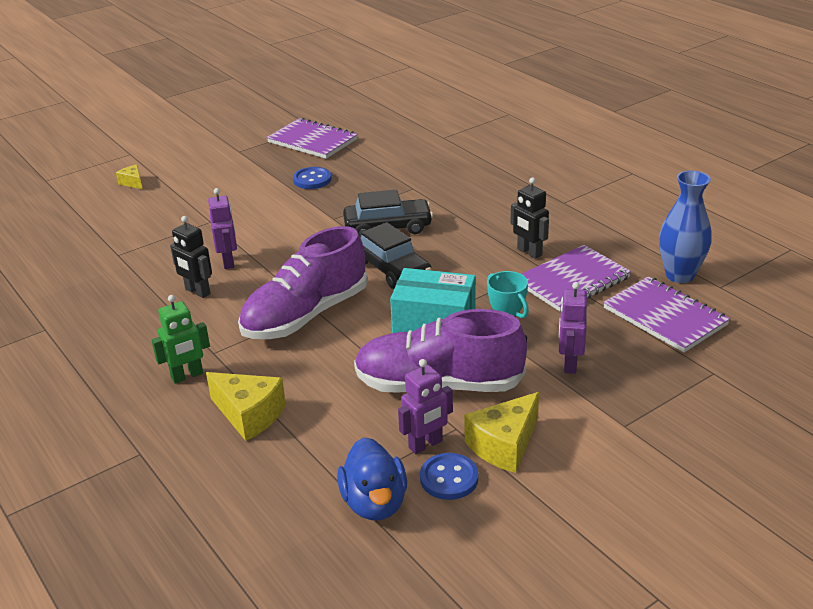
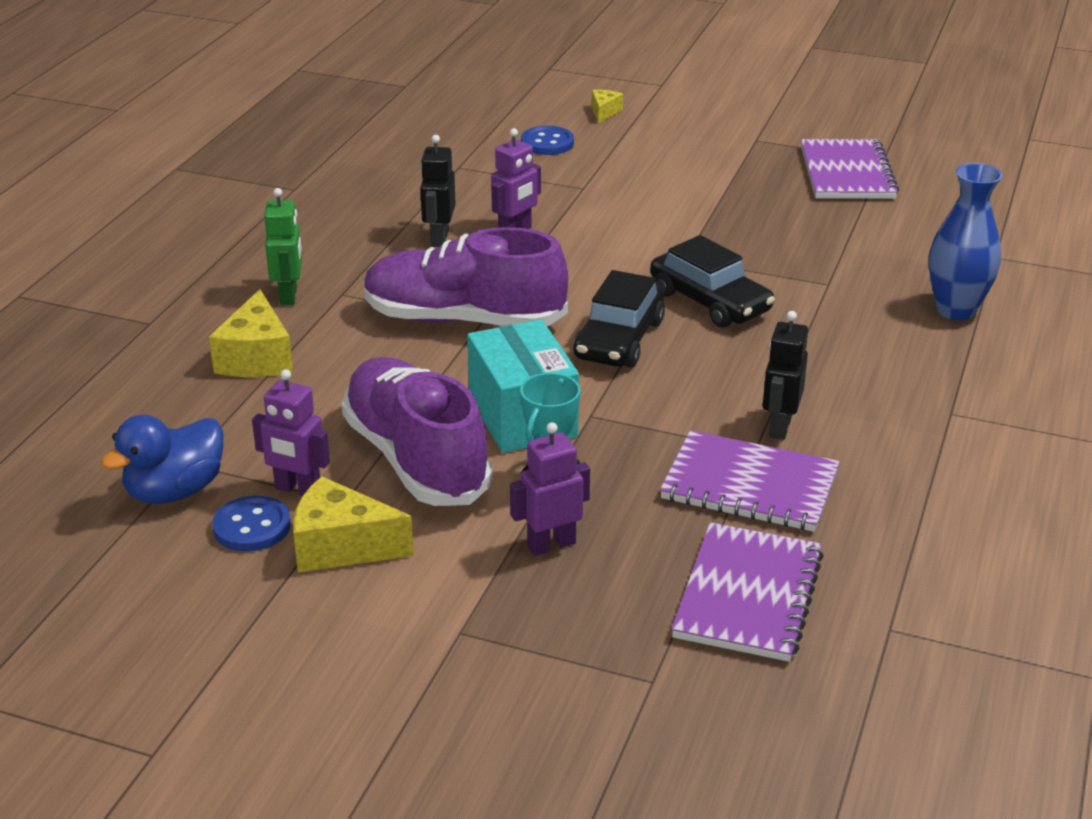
camera: 55 degrees right, 0 degrees up
green robot [152,295,210,384] -> green robot turned 120 degrees counterclockwise [264,188,302,306]
blue button [293,167,332,189] -> blue button moved to [521,126,574,155]
blue vase [659,170,712,283] -> blue vase moved to [929,163,1002,321]

